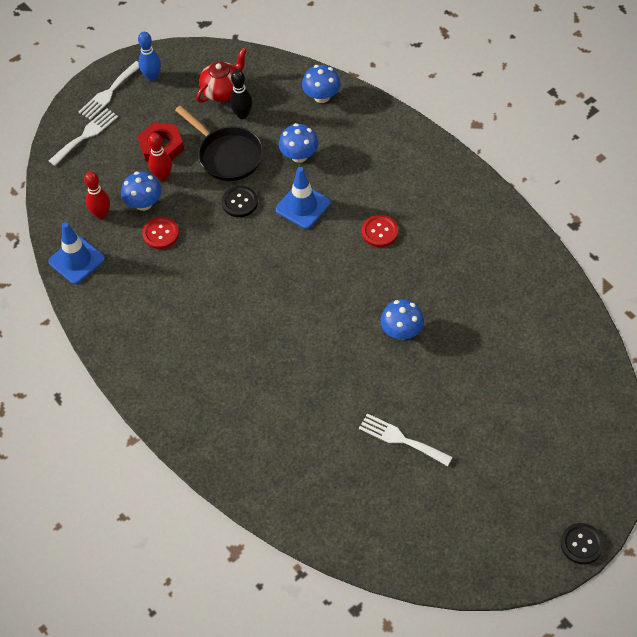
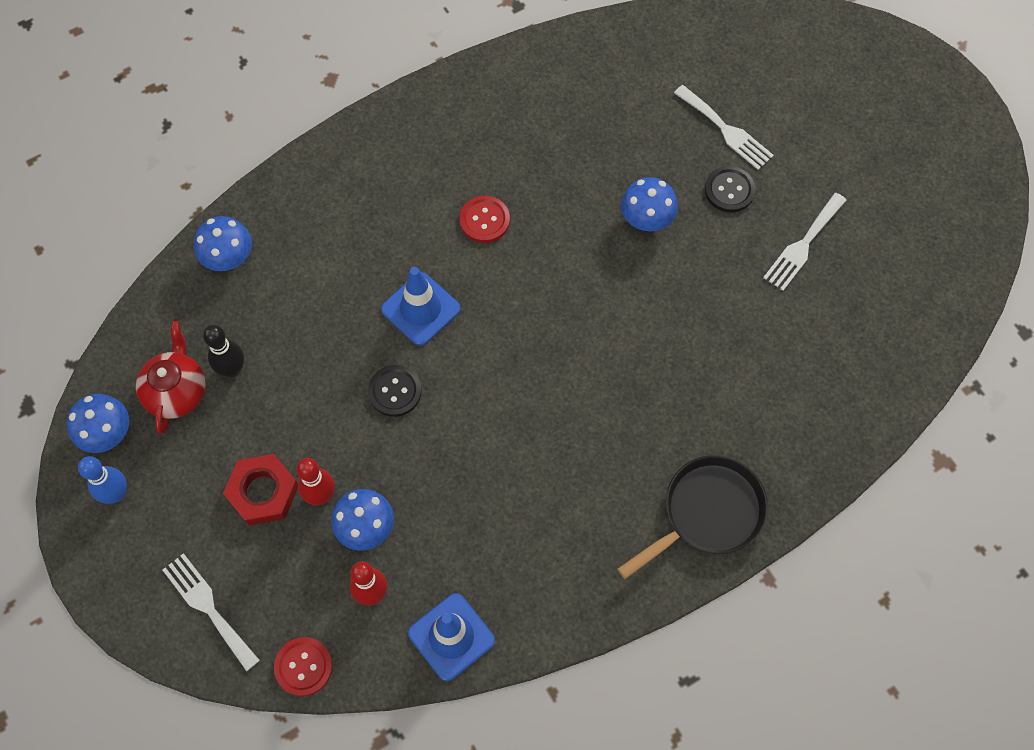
camera: 85 degrees left, 10 degrees up
white fork [79,61,139,120] -> white fork moved to [674,85,774,170]
red button [142,217,179,249] -> red button moved to [274,637,332,696]
black pan [175,106,263,181] -> black pan moved to [617,455,768,579]
red teapot [196,48,247,103] -> red teapot turned 45 degrees clockwise [136,321,206,434]
blue mushroom [279,123,318,163] -> blue mushroom moved to [67,394,129,453]
black button [561,523,604,564] -> black button moved to [705,166,755,212]

